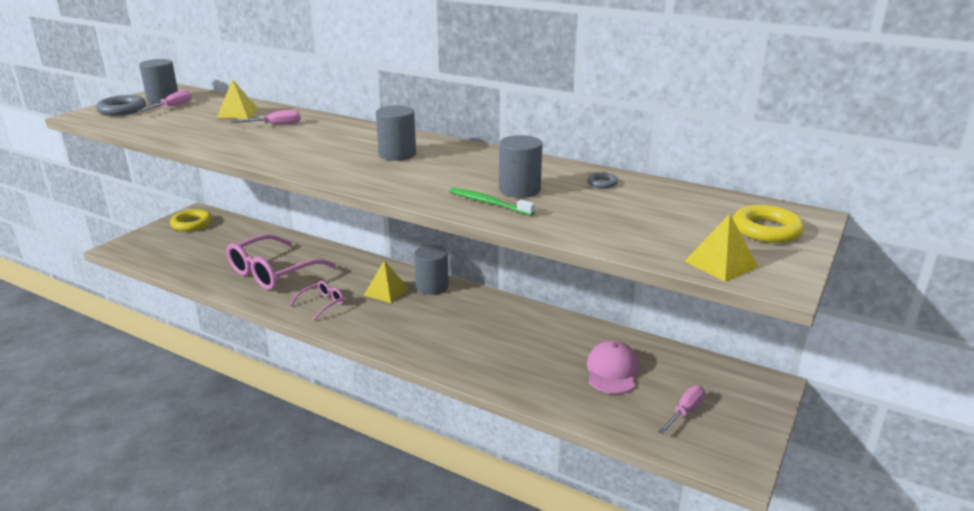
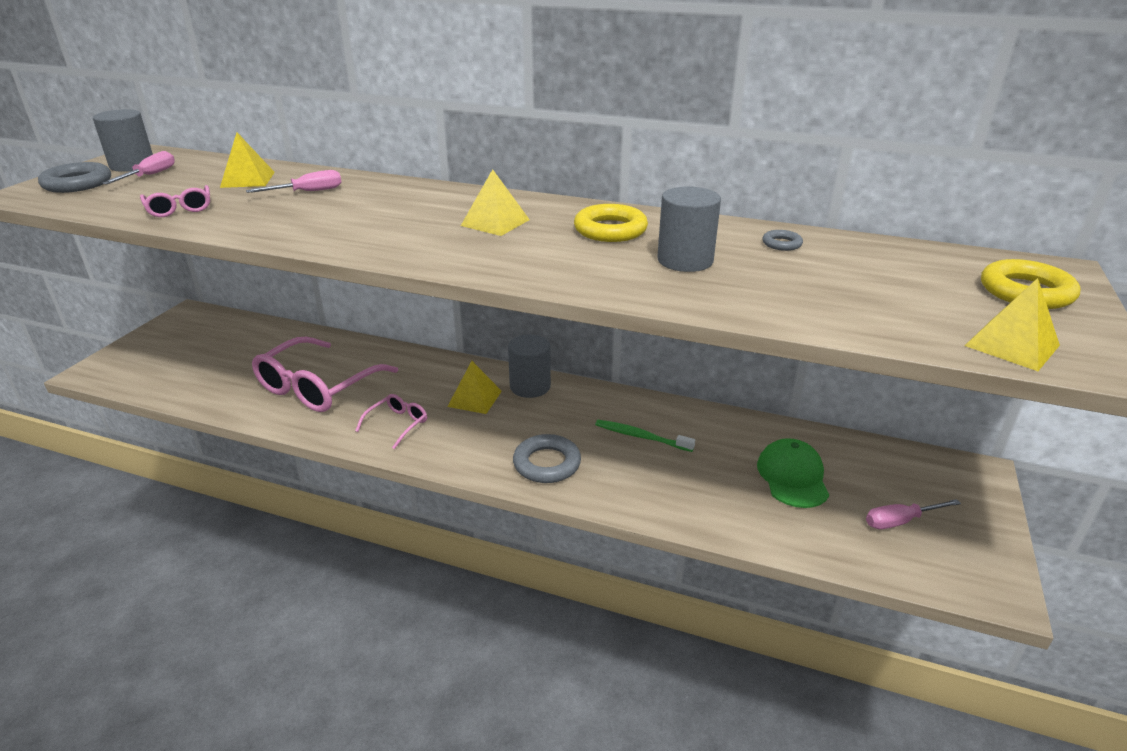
camera: 10 degrees left, 5 degrees up
yellow ring [170,209,212,232] -> yellow ring moved to [574,204,648,242]
grey cylinder [376,106,416,161] -> yellow pyramid [461,169,530,236]
green toothbrush [449,188,535,216] -> green toothbrush moved to [595,420,695,452]
pink cap [587,341,640,394] -> green cap [757,438,829,508]
pink screwdriver [658,386,705,434] -> pink screwdriver turned 135 degrees counterclockwise [866,499,961,529]
none -> pink glasses [140,185,210,217]
none -> grey ring [513,434,581,483]

